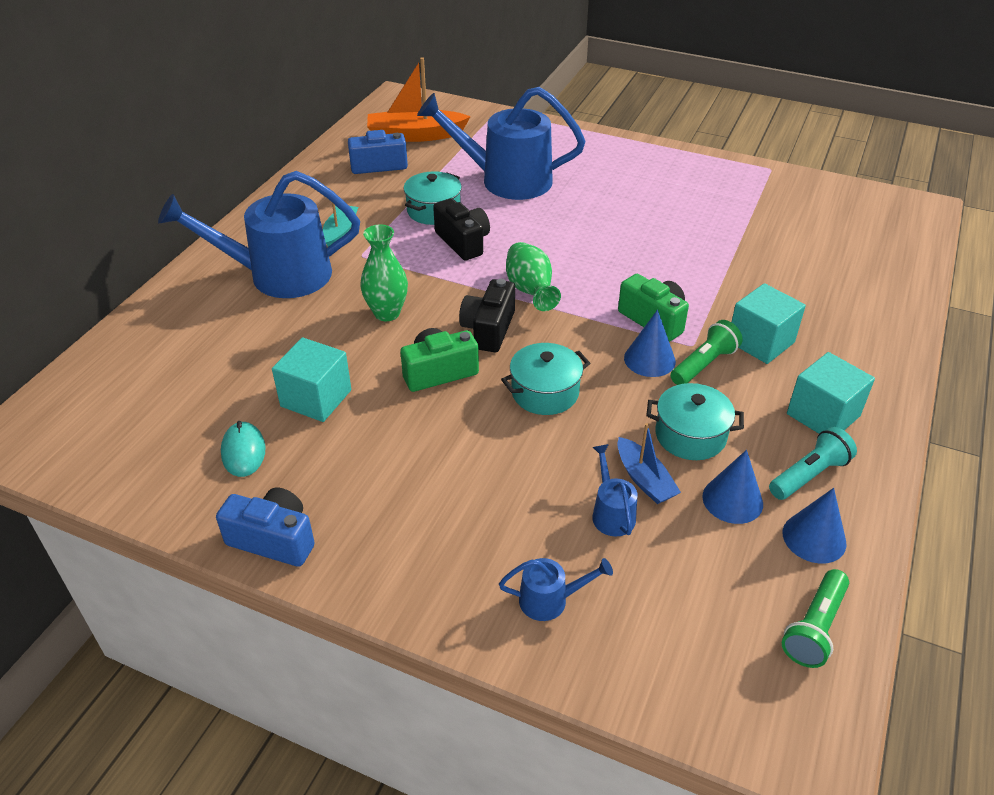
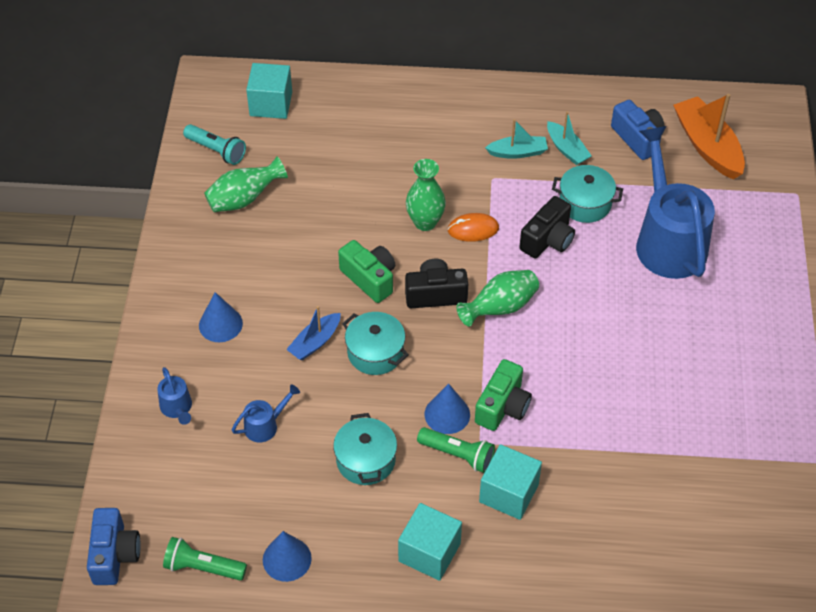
camera: 70 degrees right, 10 degrees up
blue watering can [158,171,360,298] -> none
blue camera [216,487,315,567] -> blue camera moved to [87,508,141,585]
turquoise mouse [221,421,266,477] -> green vase [204,156,288,212]
turquoise cube [272,337,352,422] -> turquoise cube moved to [246,63,292,119]
blue boat [617,423,681,504] -> blue boat moved to [286,306,341,360]
blue cone [702,450,763,524] -> blue cone moved to [199,292,243,342]
turquoise flashlight [769,427,857,500] -> turquoise flashlight moved to [183,124,246,165]
none -> orange mouse [447,213,499,242]
none -> turquoise boat [547,111,592,165]

